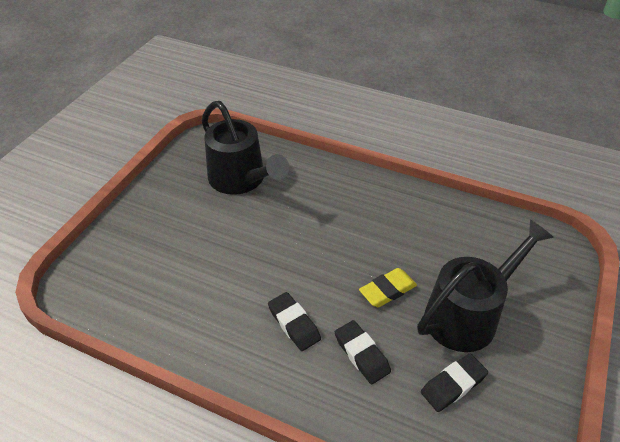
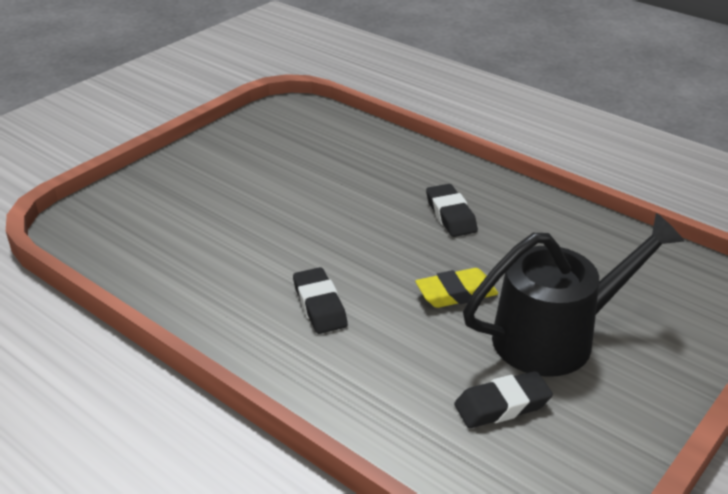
camera: 15 degrees right, 10 degrees down
black watering can [202,101,289,195] -> none
black eraser [335,320,391,384] -> black eraser moved to [426,184,478,237]

